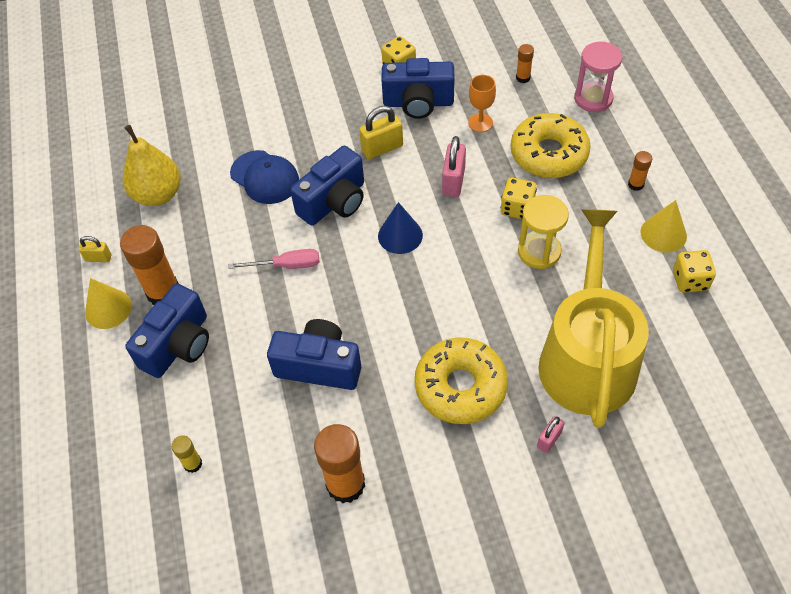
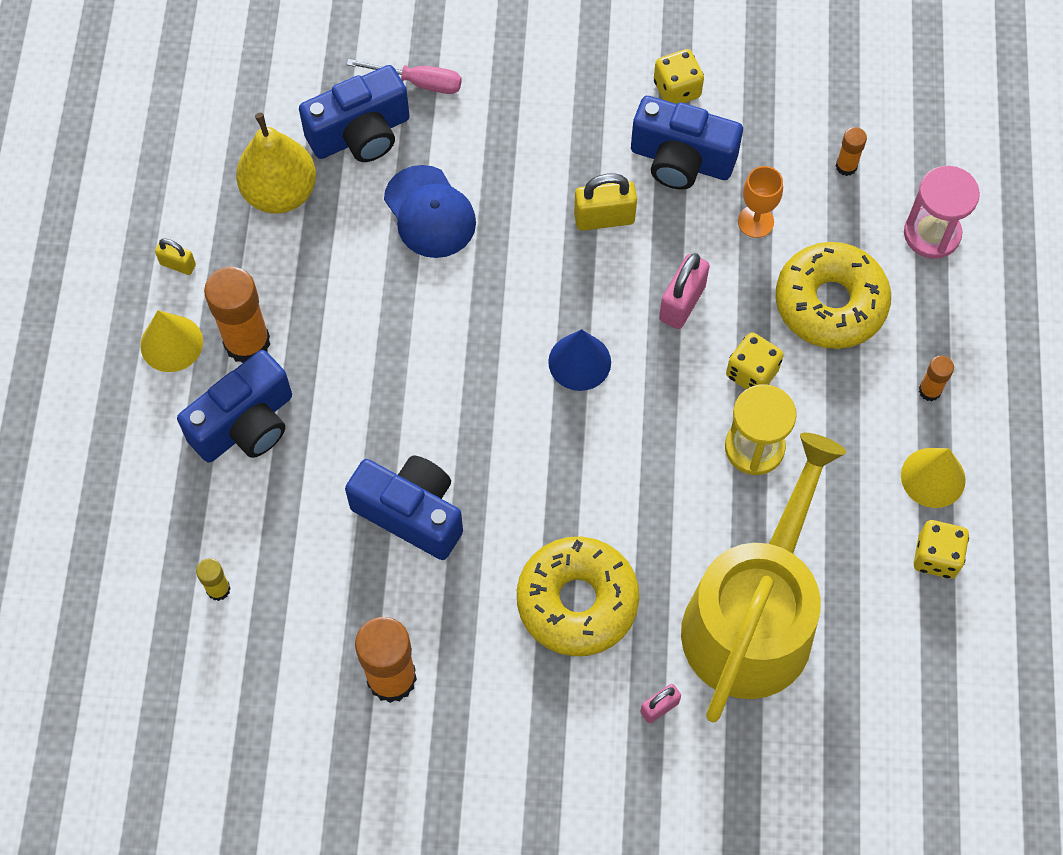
camera: 15 degrees right, 10 degrees up
pink screwdriver [229,249,319,269] -> pink screwdriver moved to [346,59,462,94]
blue camera [290,146,364,226] -> blue camera moved to [299,65,410,162]

